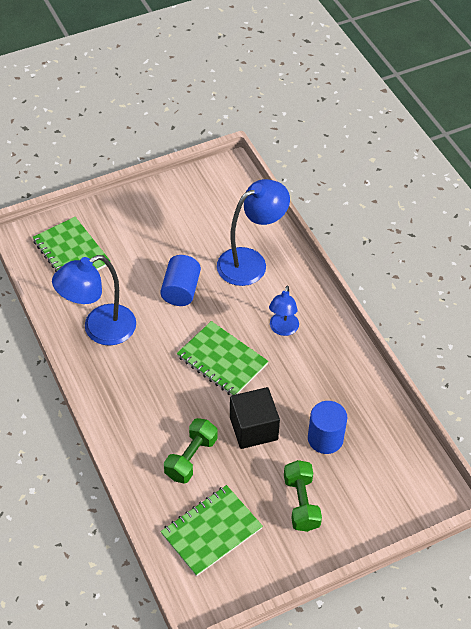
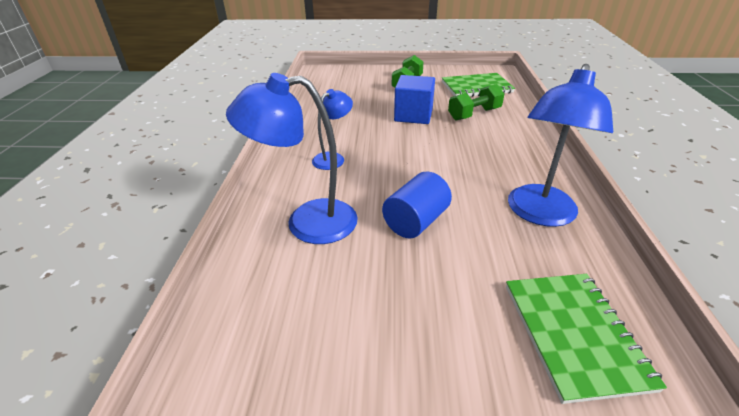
camera: 150 degrees left, 15 degrees down
blue lamp [52,255,136,346] -> blue lamp turned 120 degrees clockwise [508,64,613,227]
green notebook [177,321,269,396] -> none
black cube [230,387,280,449] -> blue cube [394,75,435,124]
blue cylinder [308,401,347,454] -> none

